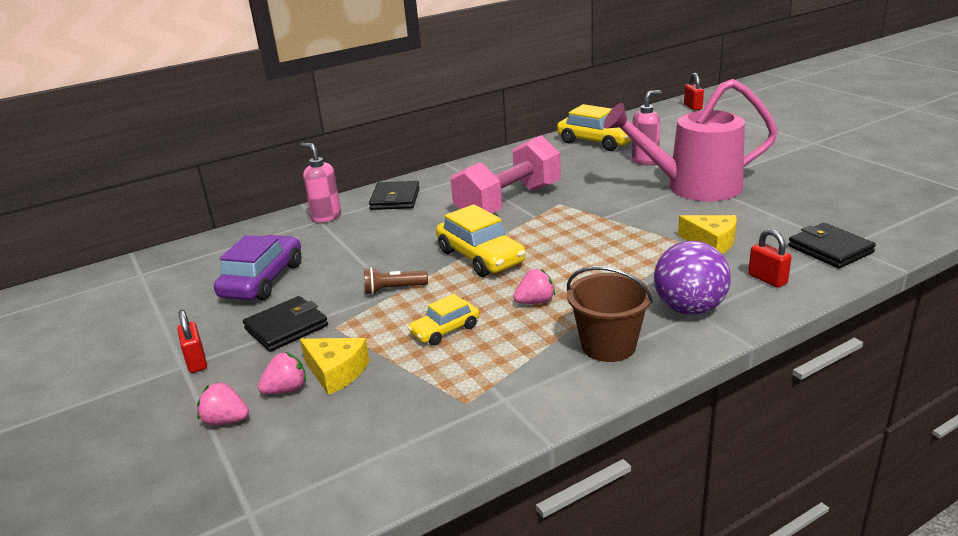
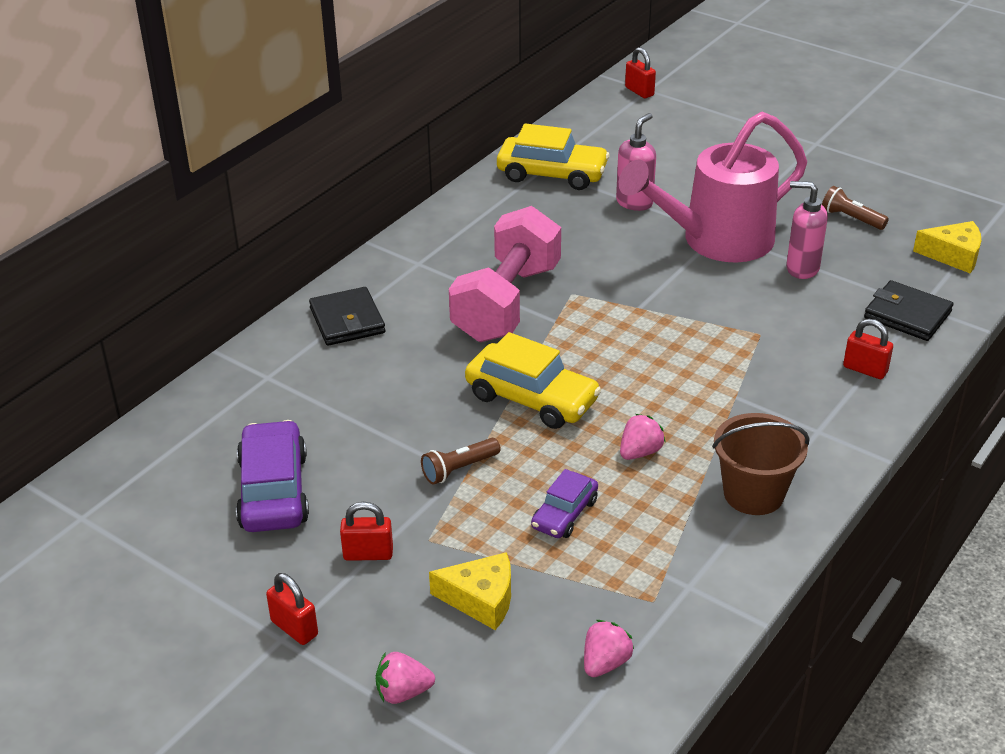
camera: 25 degrees left, 10 degrees up
black wallet [243,296,328,352] -> red padlock [340,502,393,561]
pink strawberry [258,352,306,394] -> pink strawberry moved to [584,620,634,677]
pink soap dispenser [301,143,341,223] -> pink soap dispenser moved to [786,181,828,279]
yellow car [408,294,480,346] -> purple car [531,469,598,538]
purple ball [654,241,731,315] -> none
yellow cheese [678,215,737,254] -> yellow cheese moved to [913,221,981,273]
none -> brown flashlight [822,186,889,230]

